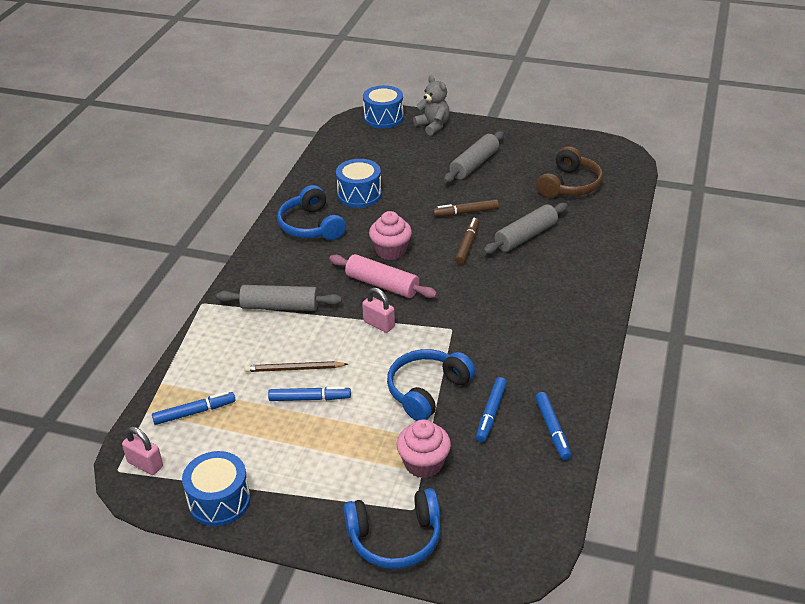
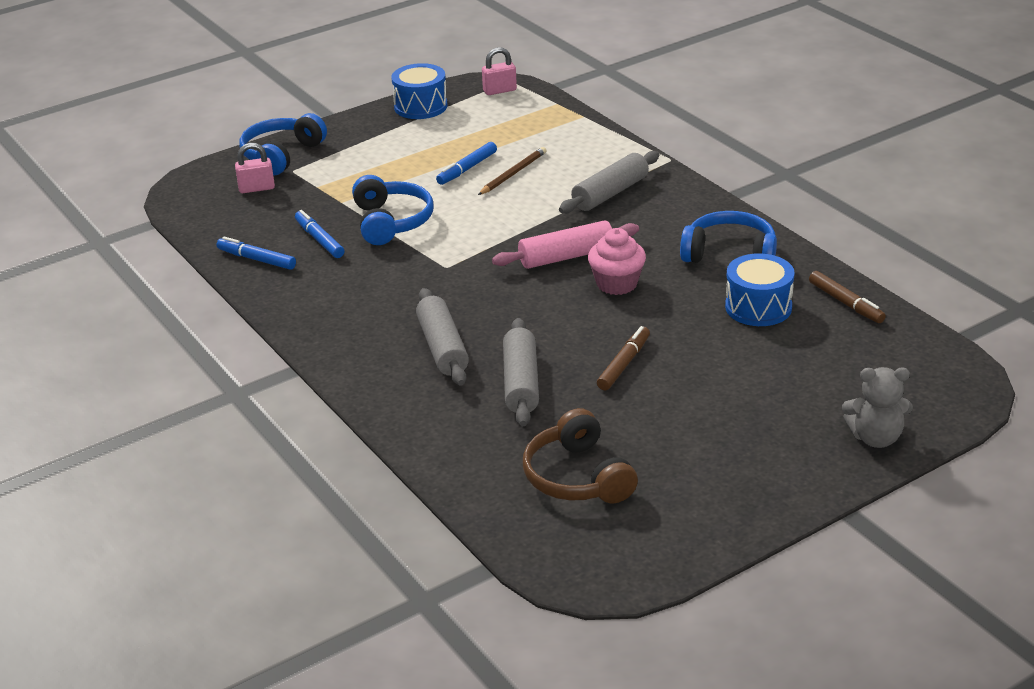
camera: 130 degrees right, 5 degrees down
blue marker [152,391,236,425] -> none
pink padlock [362,287,395,333] -> pink padlock moved to [235,143,275,193]
blue drum [363,85,404,128] -> none
pink cupcake [397,420,451,479] -> none
grey rolling pin [444,131,504,183] -> grey rolling pin moved to [416,288,469,386]
brown marker [455,218,479,264] -> brown marker moved to [809,271,886,323]

